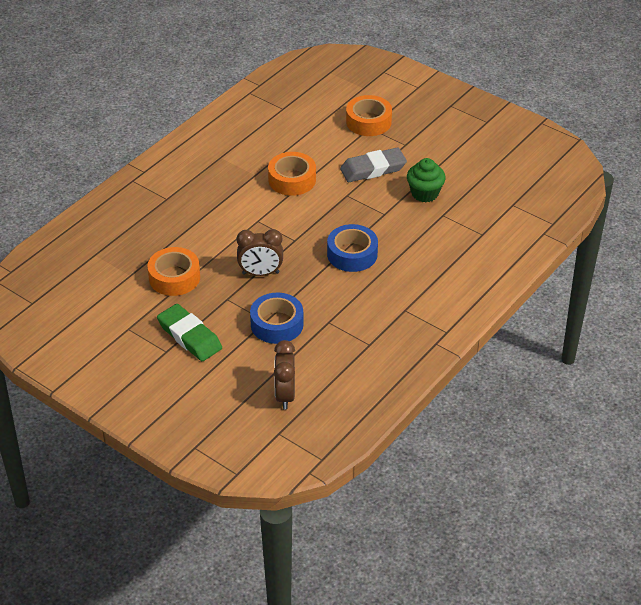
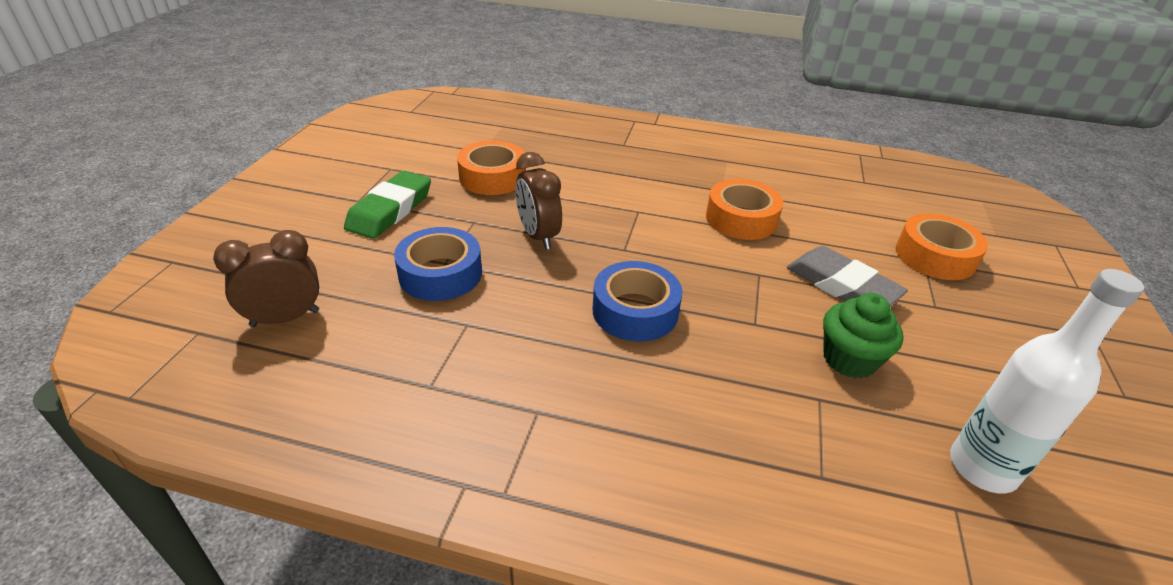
camera: 65 degrees right, 5 degrees down
none -> white bottle [950,269,1144,494]

